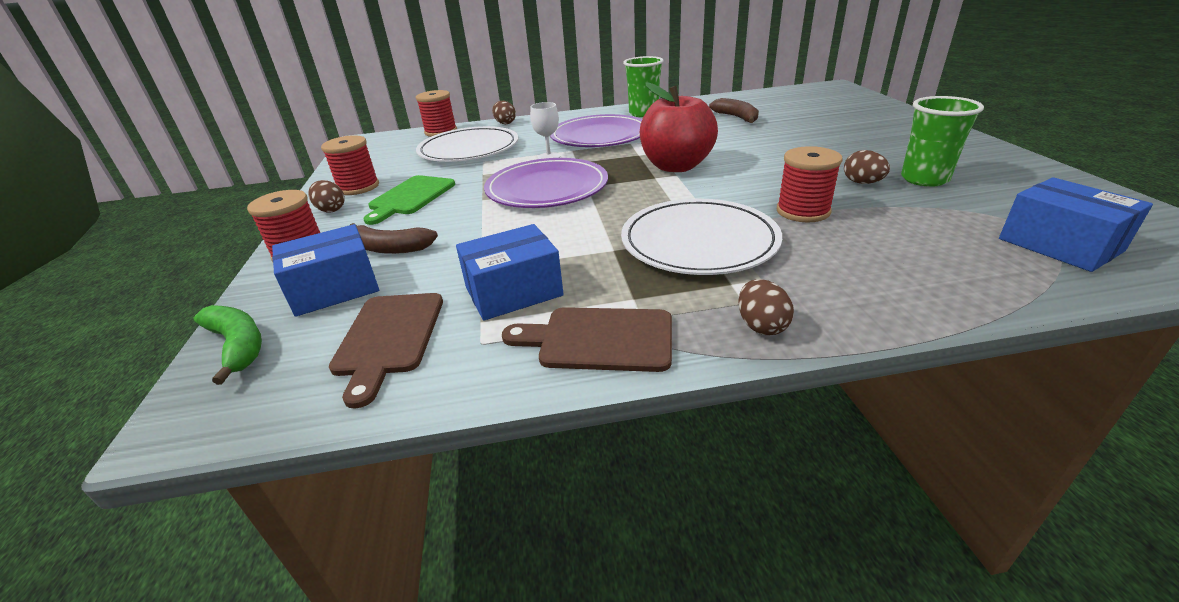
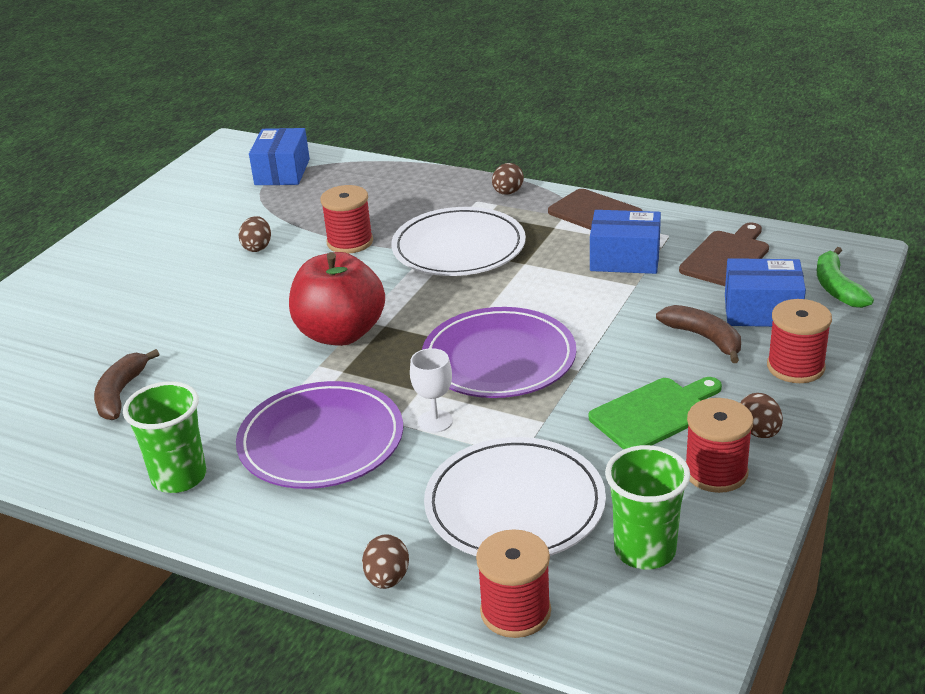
camera: 145 degrees left, 0 degrees up
green cup [901,96,984,187] -> green cup moved to [605,445,690,569]

